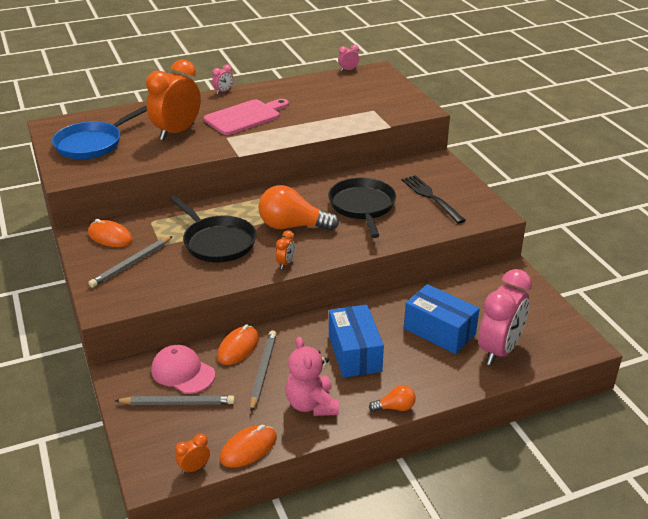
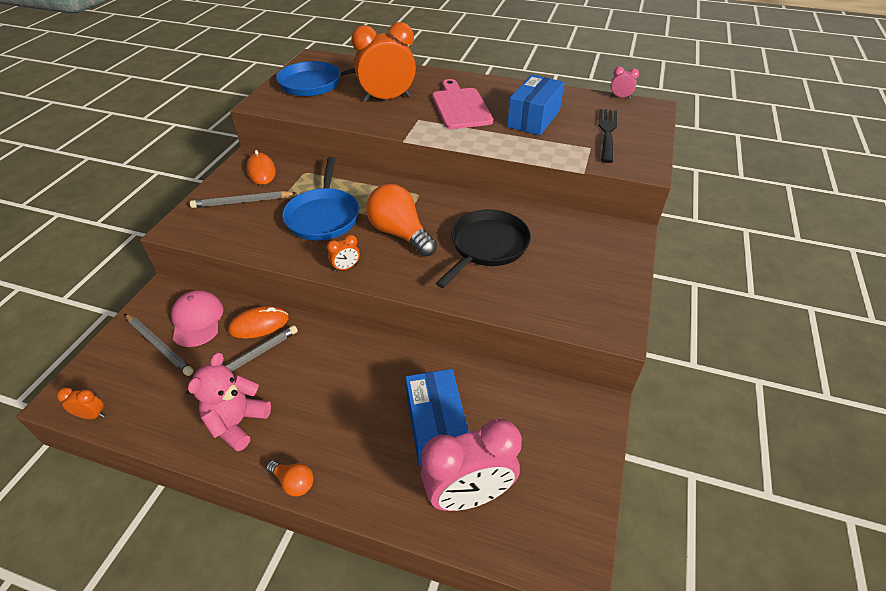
camera: 40 degrees right, 10 degrees up
black pan [170,196,256,263] -> blue pan [282,157,359,241]
pink cutting board [204,99,289,135] -> pink cutting board turned 105 degrees counterclockwise [432,79,493,129]
pink clock [212,64,233,94] -> none
orange mouse [220,425,277,468] -> none
blue box [329,305,384,378] -> blue box moved to [507,75,564,135]
black fork [401,175,466,224] -> black fork moved to [598,109,617,163]

